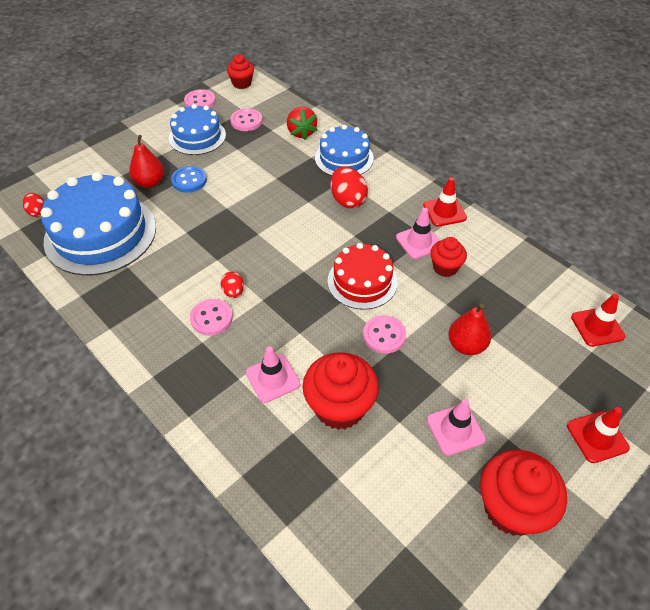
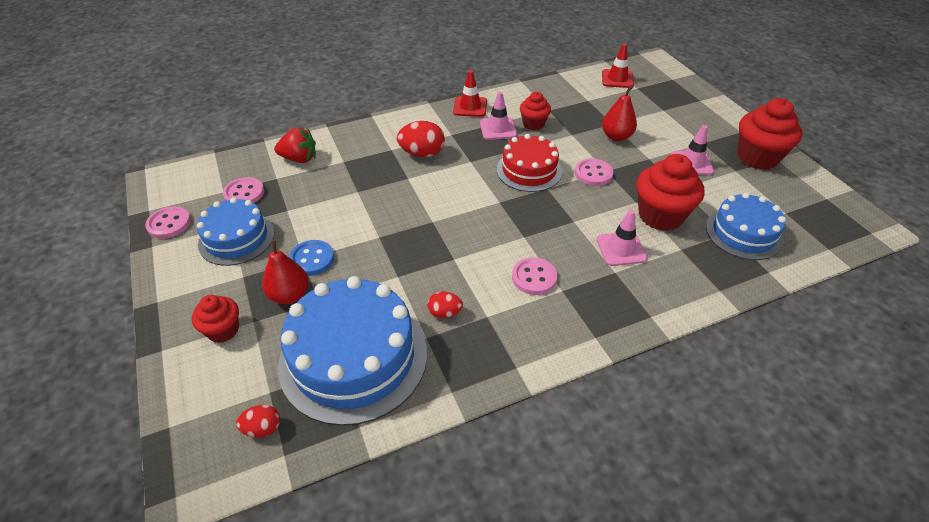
camera: 70 degrees left, 5 degrees down
red egg [221,272,244,298] -> red egg moved to [427,292,463,318]
red cupcake [227,54,254,89] -> red cupcake moved to [192,295,239,343]
blue cake [315,125,374,176] -> blue cake moved to [706,193,786,260]
red traffic cone [567,407,630,463] -> none

